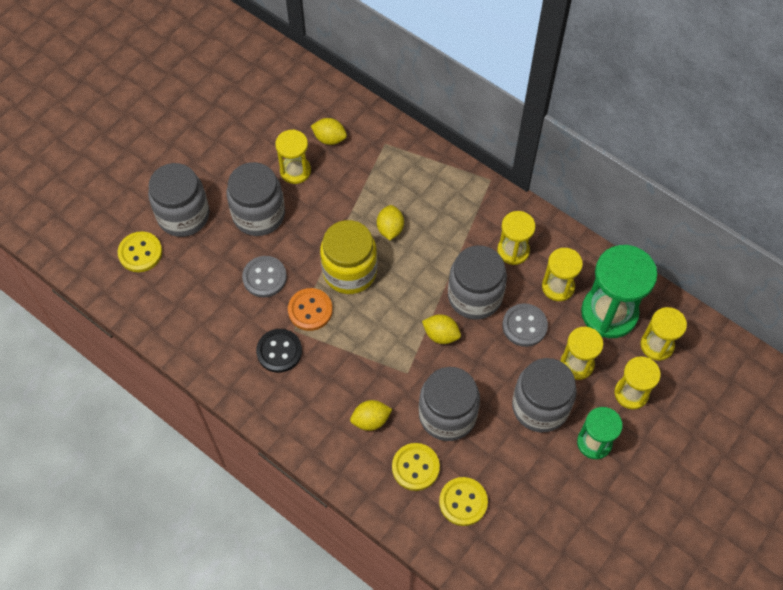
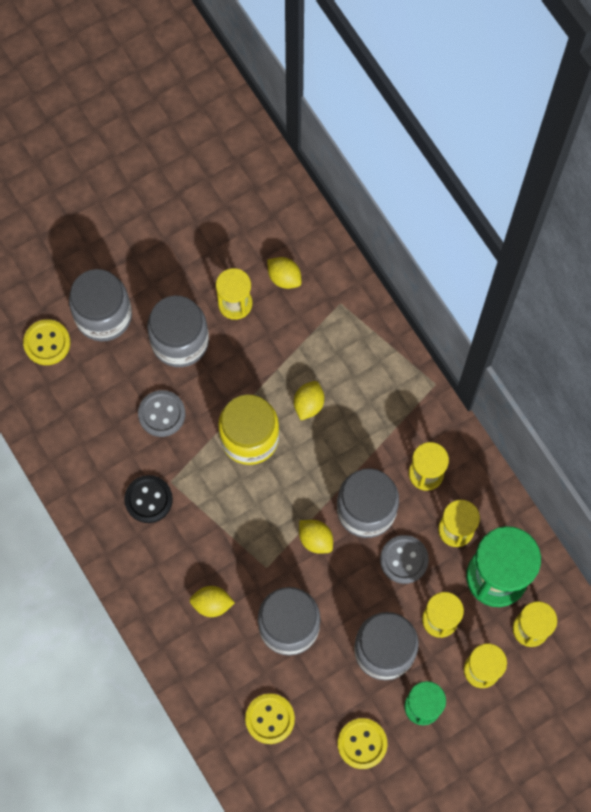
camera: 20 degrees right, 10 degrees up
orange button [288,288,333,331] -> none
yellow button [392,443,440,491] -> yellow button moved to [338,718,387,769]

